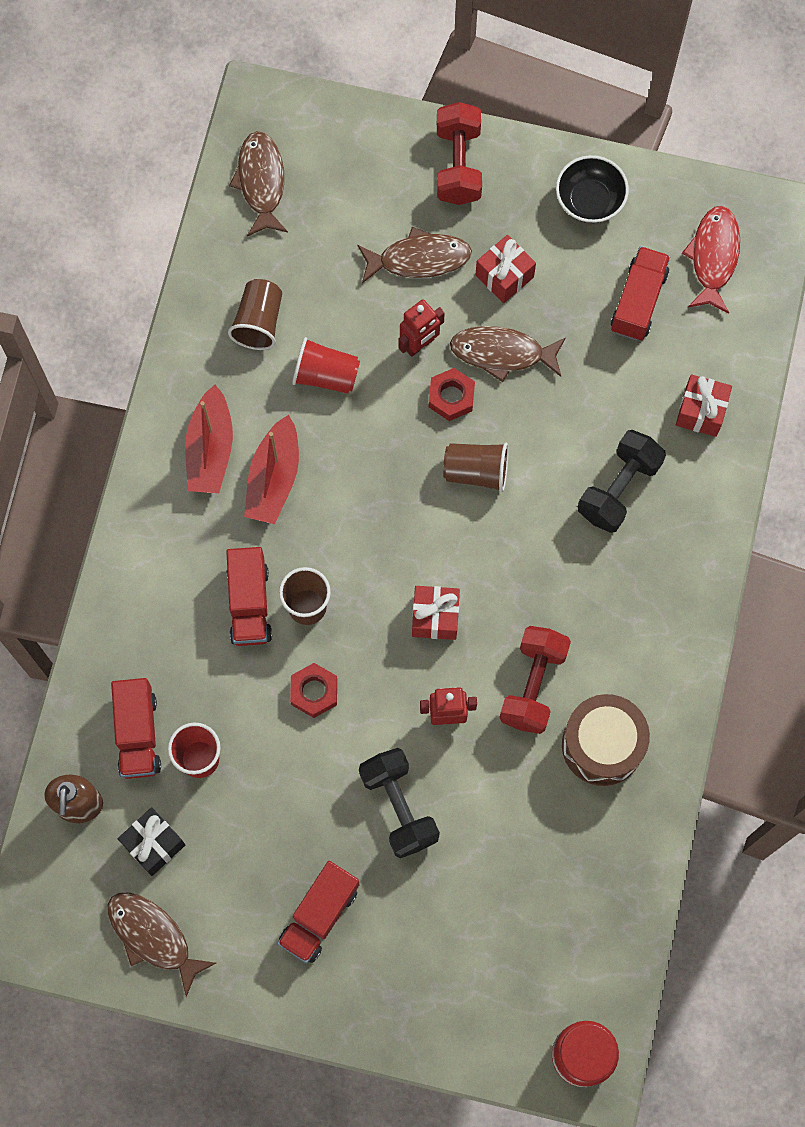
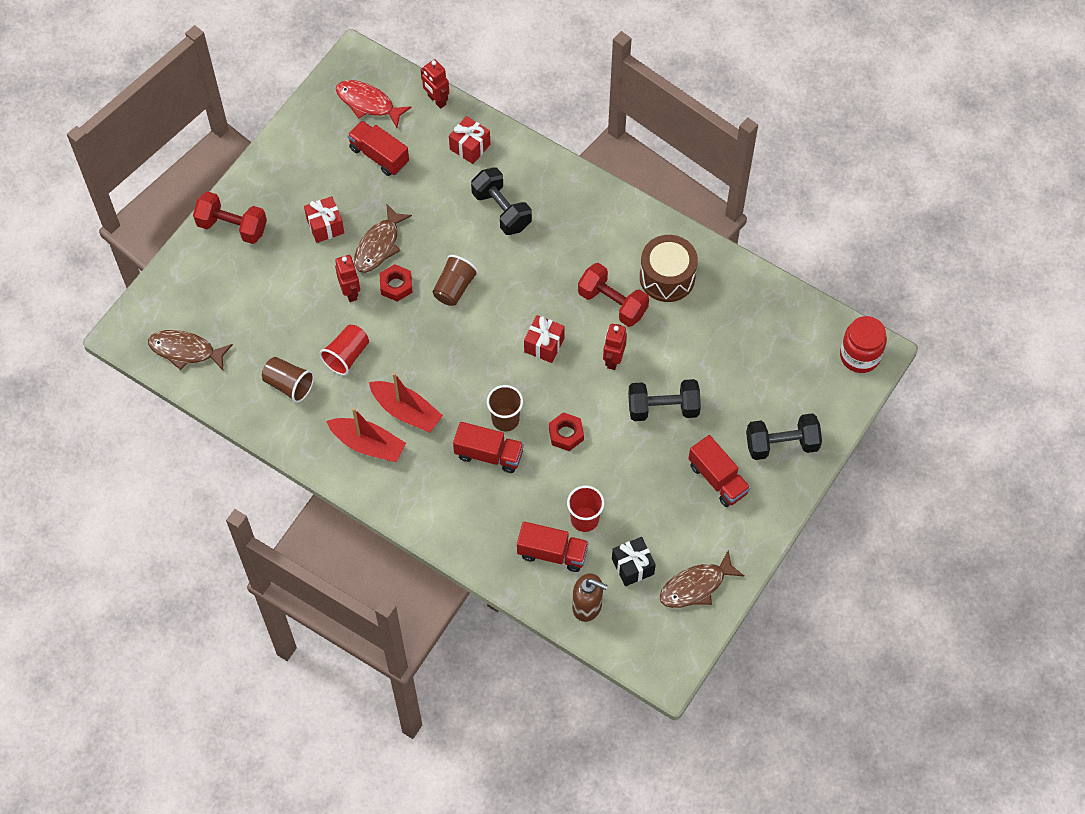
camera: 70 degrees left, 10 degrees down
brown fish [358,227,472,283] -> none
black bowl [556,155,629,223] -> none
none -> red robot [421,59,449,109]
none -> black dumbbell [746,413,822,460]

